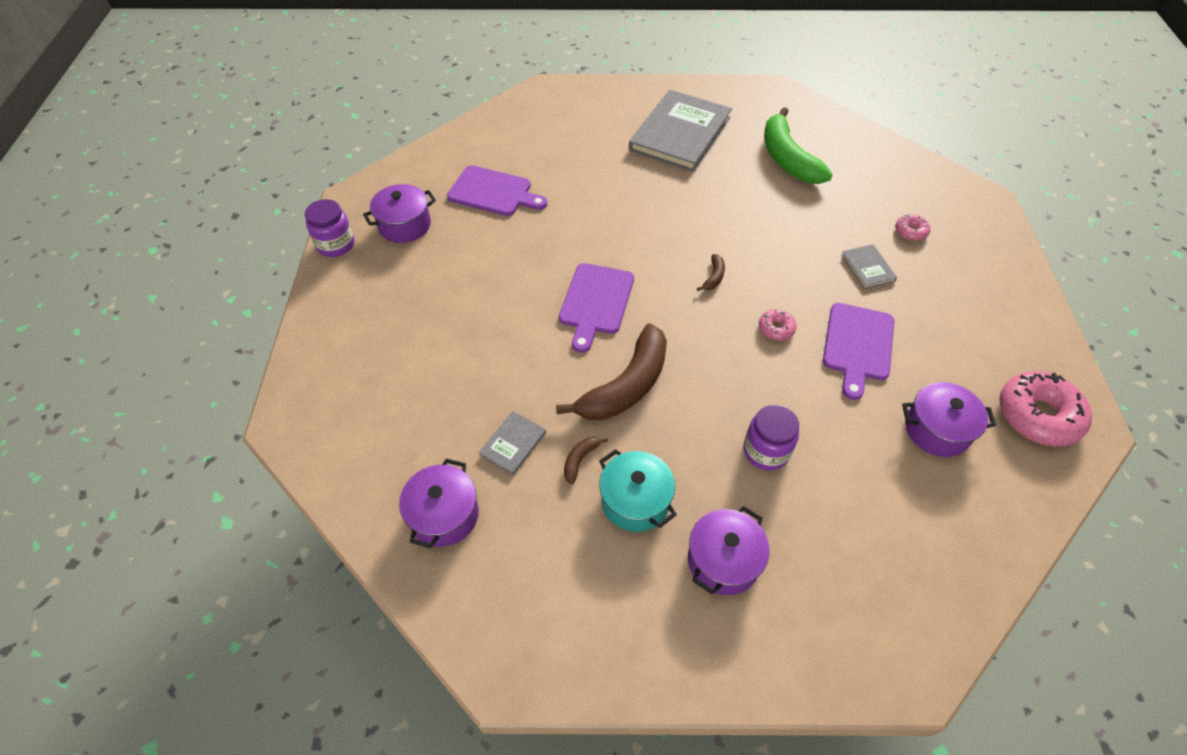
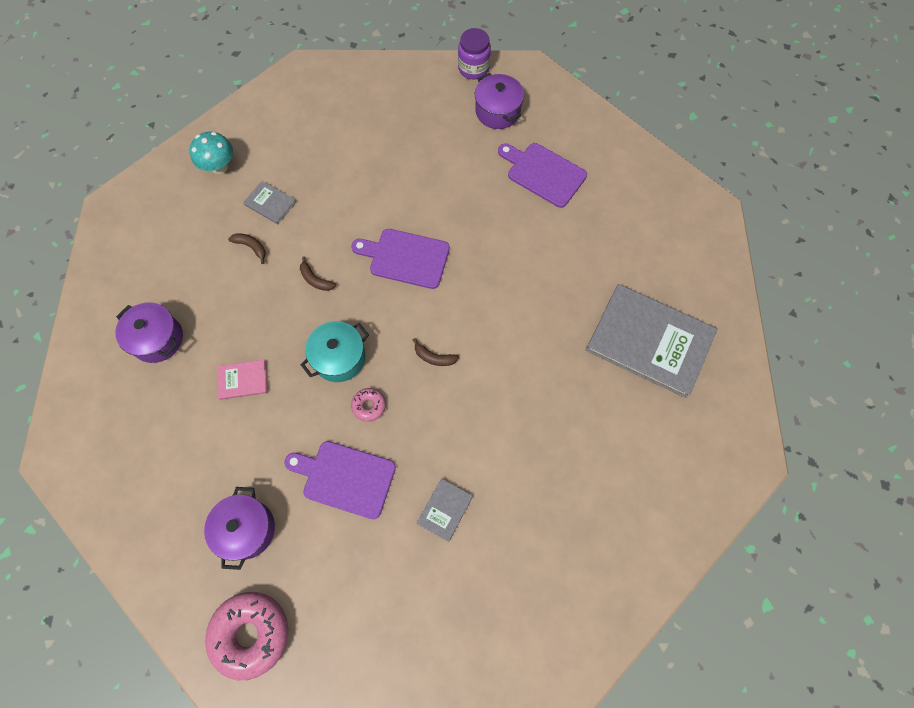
camera: 90 degrees right, 15 degrees up
purple pot [399,459,479,548] -> turquoise mushroom [189,132,233,174]
purple cutting board [447,165,547,216] -> purple cutting board turned 105 degrees clockwise [498,143,587,208]
brown banana [556,324,667,420] -> brown banana [300,256,336,291], size x0.41
turquoise pot [599,449,677,532] -> turquoise pot moved to [301,321,369,382]
purple jar [743,405,799,470] -> pink book [217,360,267,400]
green banana [764,107,833,184] -> none
grey book [841,244,897,289] -> grey book turned 45 degrees counterclockwise [417,478,473,542]
pink donut [895,214,930,241] -> none

